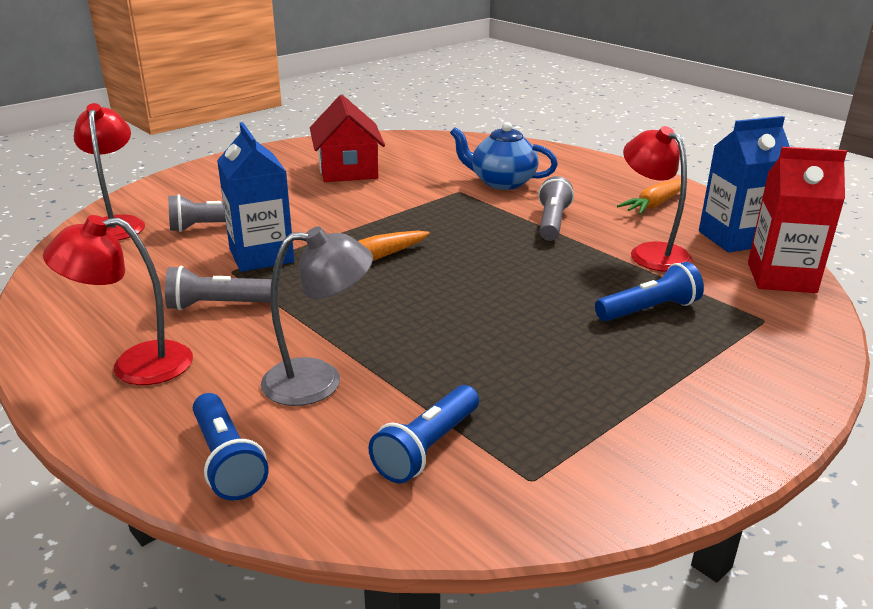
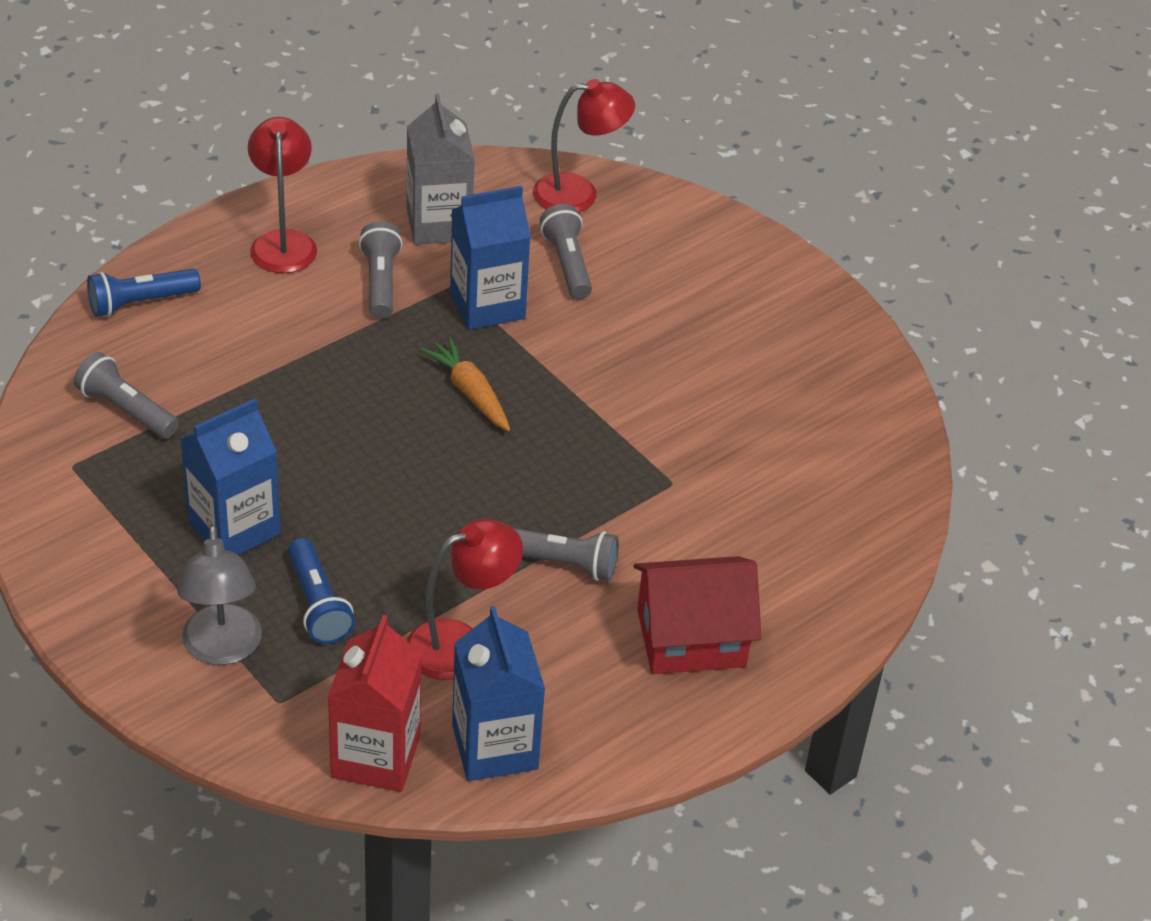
camera: 90 degrees right, 15 degrees up
grey lamp [261,226,373,406] -> grey lamp moved to [177,525,262,665]
red house [310,95,385,182] -> red house moved to [634,556,762,674]
blue flashlight [368,385,479,484] -> grey flashlight [74,352,179,439]
blue teapot [450,122,558,190] -> none
orange carrot [617,179,688,215] -> none
none -> blue carton [180,399,281,555]
none -> grey carton [407,94,475,245]

